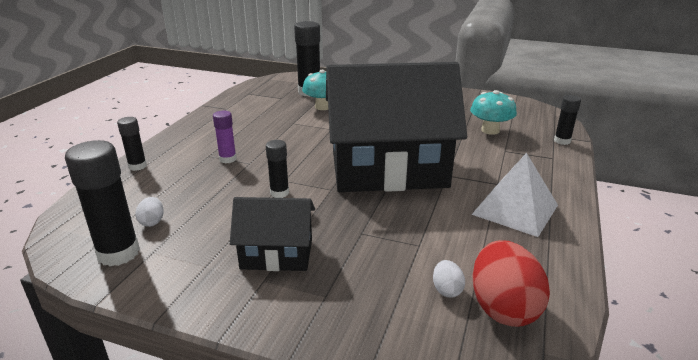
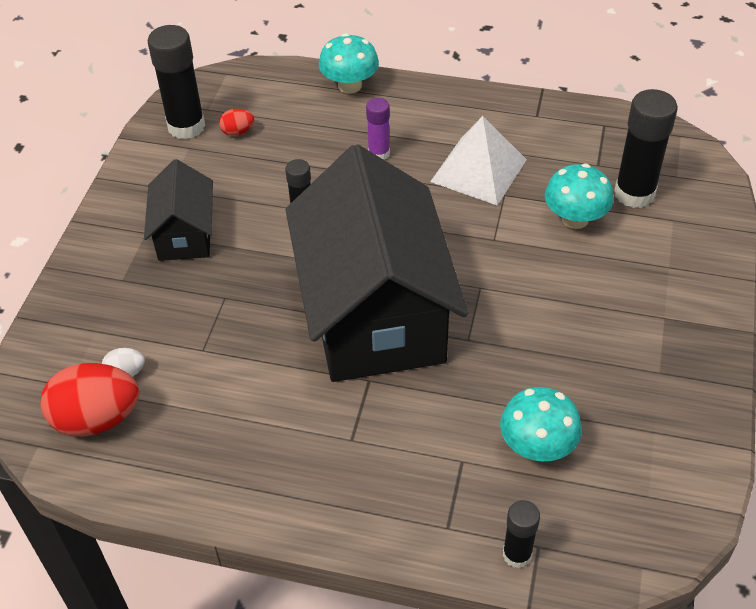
camera: 85 degrees right, 20 degrees up
black glue stick [117,117,147,171] -> turquoise mushroom [319,33,379,94]
white egg [135,197,164,227] -> red egg [219,109,254,136]
white pyramid [471,153,558,237] -> white pyramid moved to [430,116,527,205]

